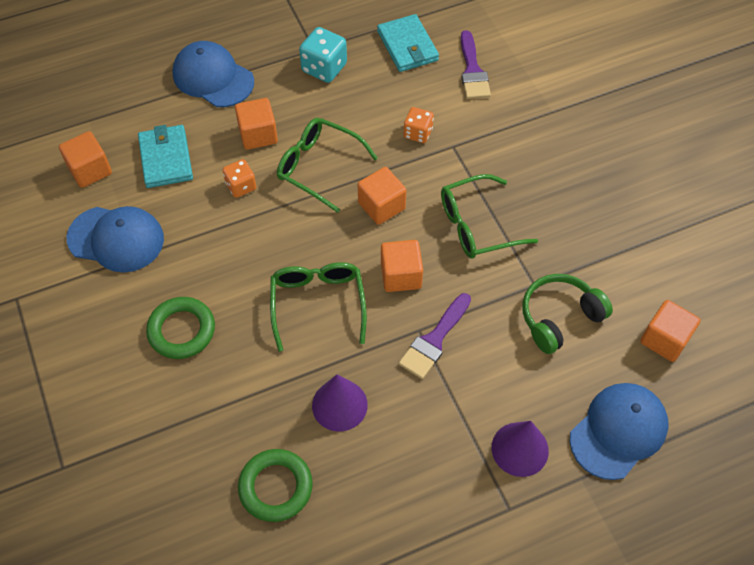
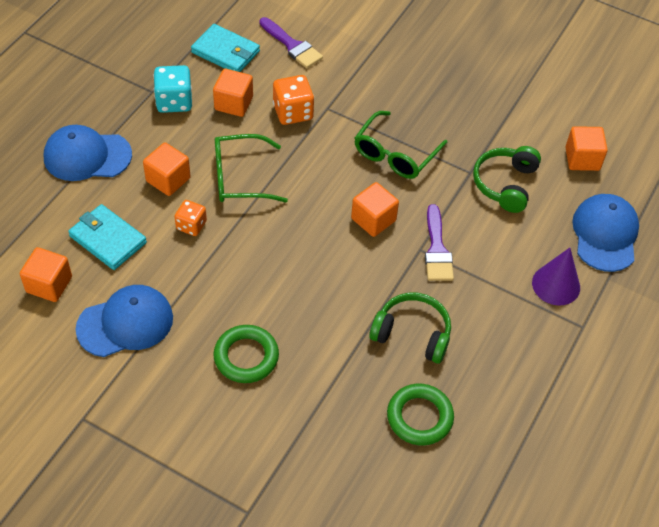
camera: 40 degrees left, 5 degrees down
green glasses [270,262,367,352] -> none
purple cone [312,374,368,432] -> green headphones [369,293,451,364]
orange cube [358,167,406,225] -> orange cube moved to [213,69,253,117]
orange dice [404,107,434,143] -> orange dice [273,75,314,125], size x1.53

